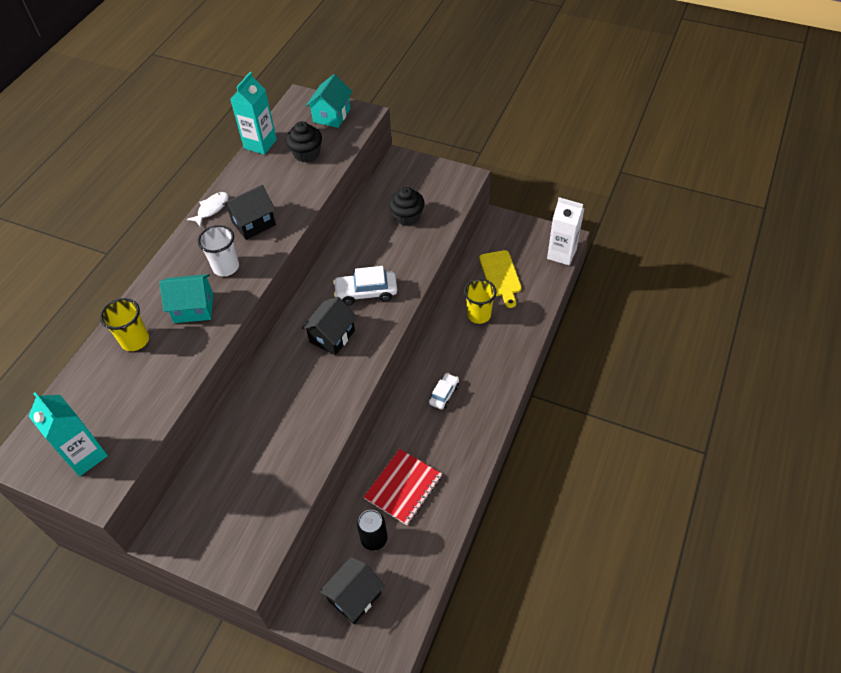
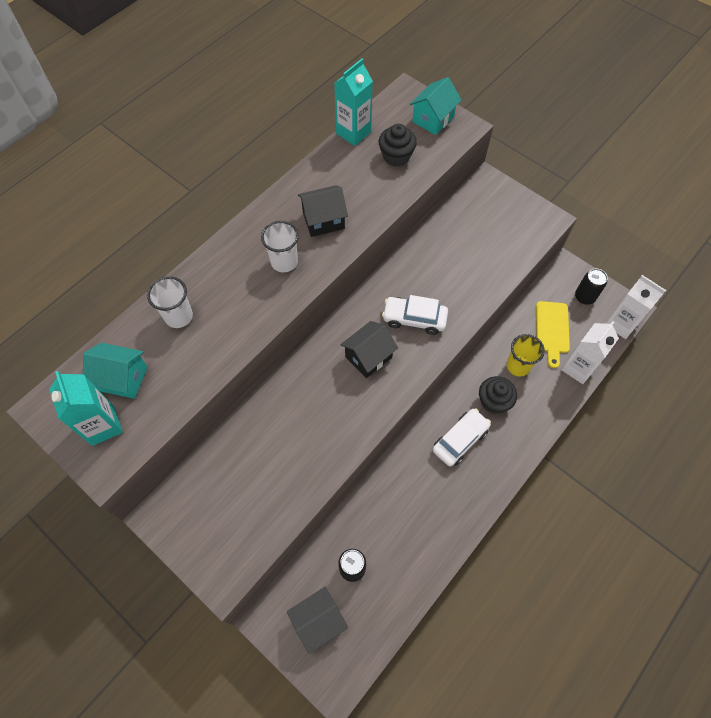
camera: 15 degrees right, 10 degrees up
yellow cup [100,298,149,351] -> white cup [147,276,193,328]
turquoise house [160,274,213,323] -> turquoise house moved to [83,343,147,399]
white fish [187,192,228,227] -> none
red notebook [364,449,442,525] -> none
black cupcake [389,187,424,226] -> black cupcake moved to [479,376,517,414]
white car [429,373,459,410] -> white car [433,408,491,466], size x1.59
none -> white carton [561,322,619,384]
none -> black can [575,269,608,305]

